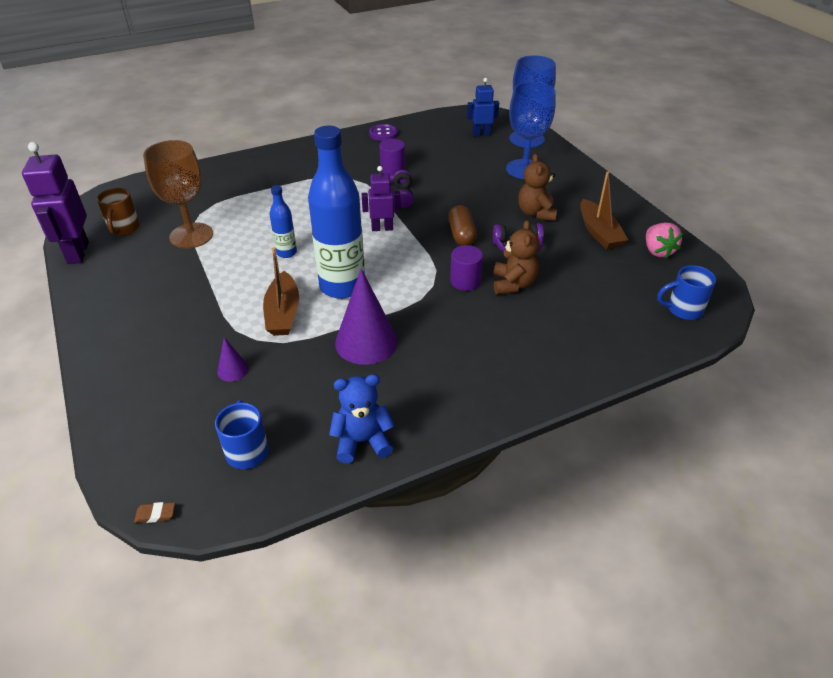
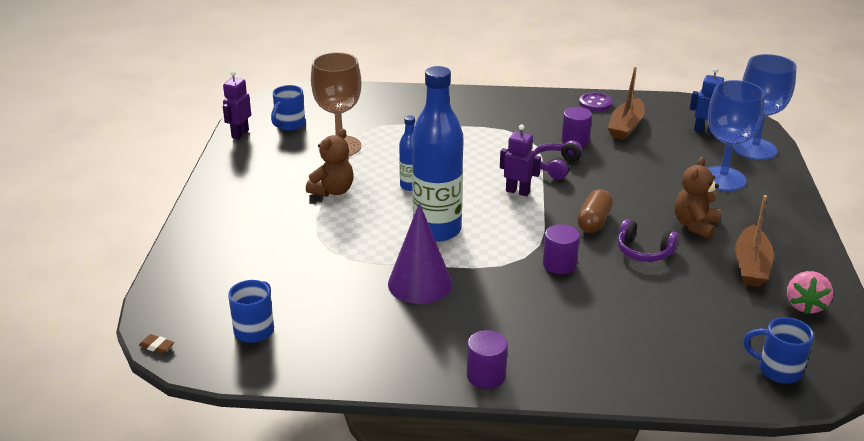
camera: 30 degrees right, 10 degrees down
purple robot [22,142,89,264] -> purple robot [223,71,251,139], size x0.61
brown mug [97,188,140,236] -> blue mug [271,85,305,131]
purple cone [217,337,249,382] -> none
brown boat [263,248,299,336] -> brown boat moved to [608,67,645,140]
blue teddy bear [329,374,395,463] -> none
brown teddy bear [494,220,540,294] -> brown teddy bear moved to [306,129,354,197]
none -> purple cylinder [467,330,508,389]

